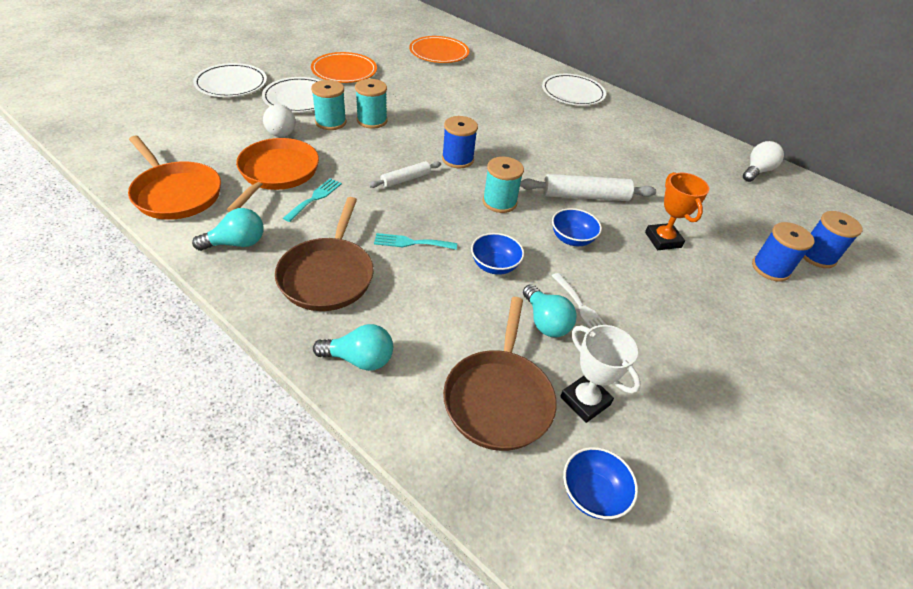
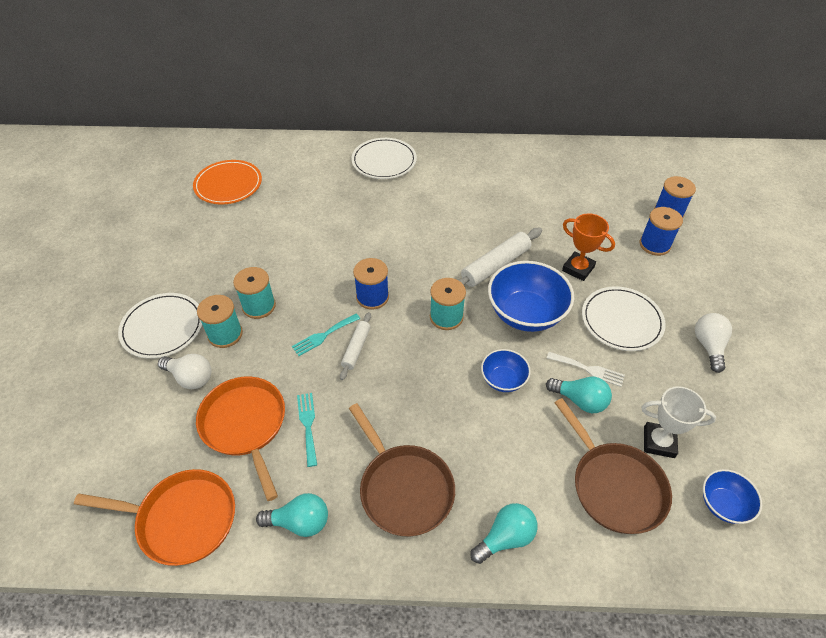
camera: 35 degrees left, 5 degrees up
turquoise light bulb [192,208,263,251] -> turquoise light bulb turned 60 degrees clockwise [256,493,328,537]
white plate [193,63,267,97] -> white plate moved to [582,286,666,351]
orange plate [311,52,377,83] -> none
turquoise fork [374,233,457,250] -> turquoise fork moved to [292,314,360,356]
blue bowl [552,208,602,246] -> blue bowl [488,261,574,332], size x1.85
white light bulb [743,141,784,182] -> white light bulb moved to [695,313,732,373]

